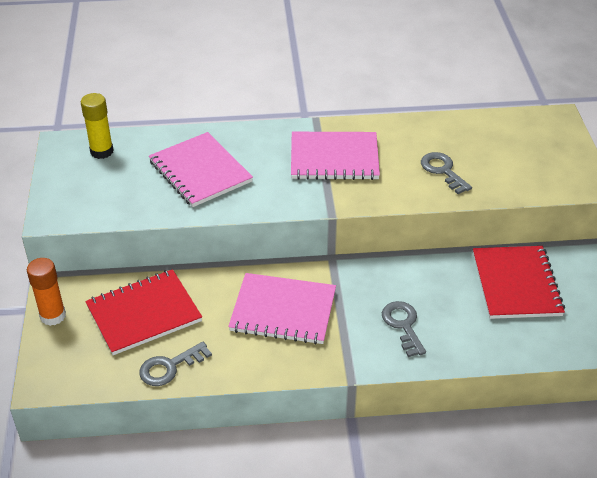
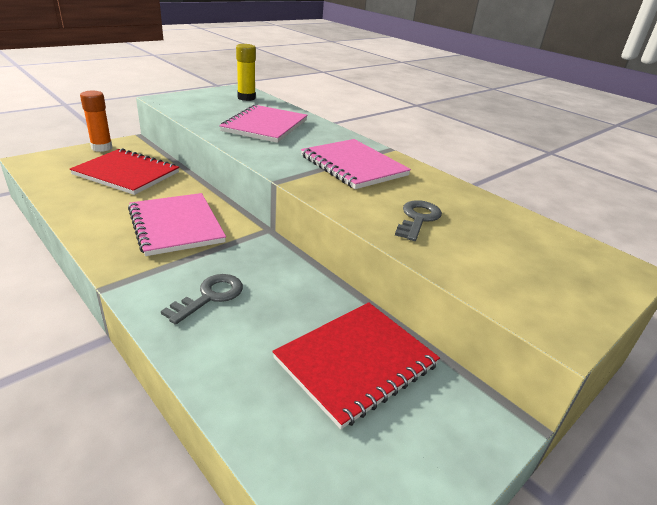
camera: 50 degrees right, 10 degrees down
grey key [139,342,212,386] -> none

